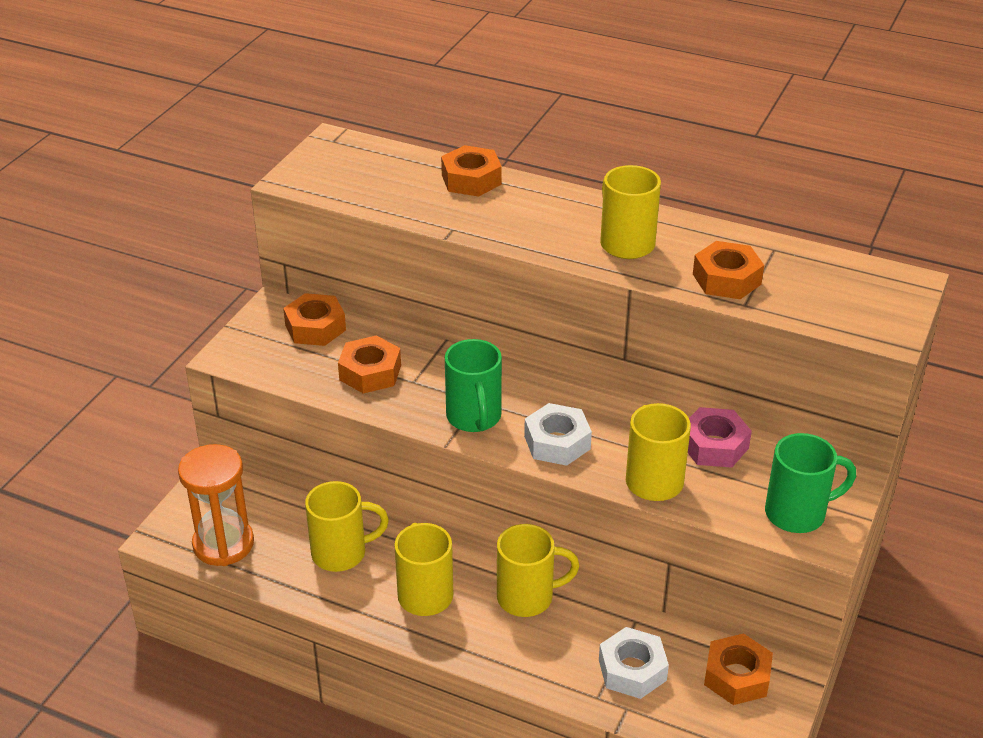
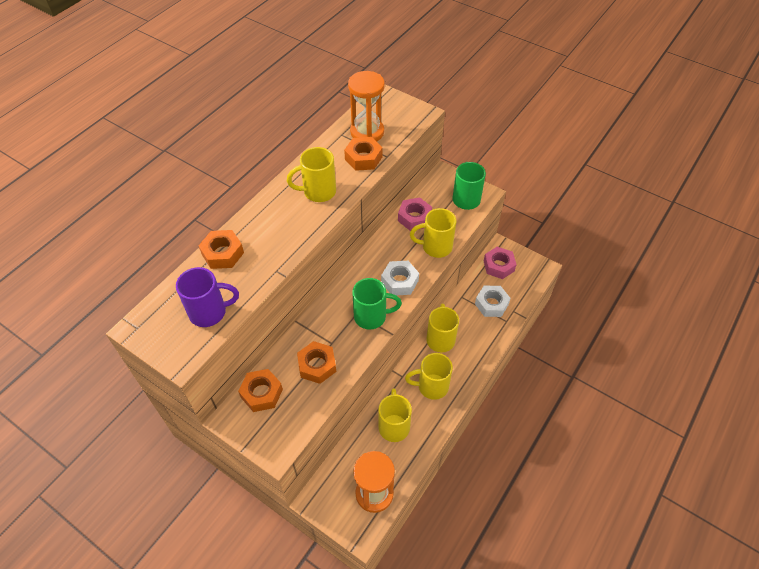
camera: 80 degrees left, 15 degrees up
orange nut [704,633,773,705] -> pink nut [484,247,517,279]
none -> purple mug [176,267,239,327]
none -> orange hourglass [348,71,385,142]

